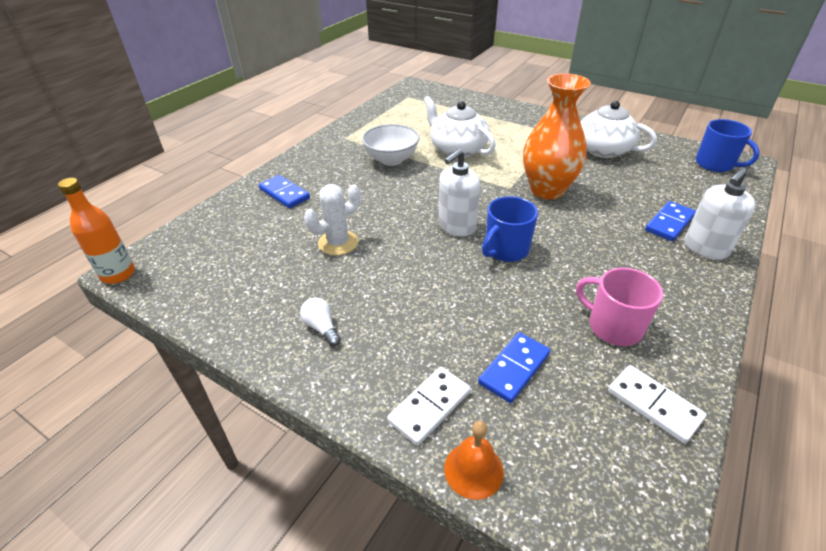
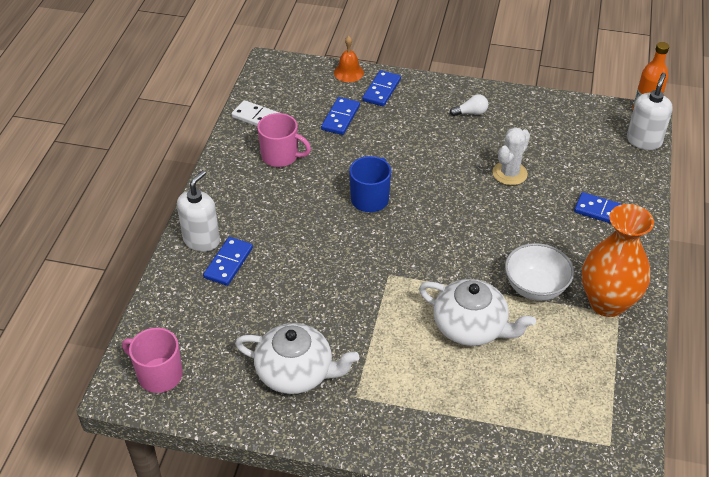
camera: 160 degrees right, 5 degrees up
white light bulb [300,298,341,346] -> white light bulb turned 45 degrees counterclockwise [450,94,488,116]
white domino [387,367,471,446] -> blue domino [362,70,401,106]
white soap dispenser [438,149,480,237] -> white soap dispenser moved to [627,73,673,150]
orange vase [523,73,591,199] -> orange vase moved to [582,204,654,317]
blue mug [696,119,760,172] -> pink mug [122,328,183,393]

